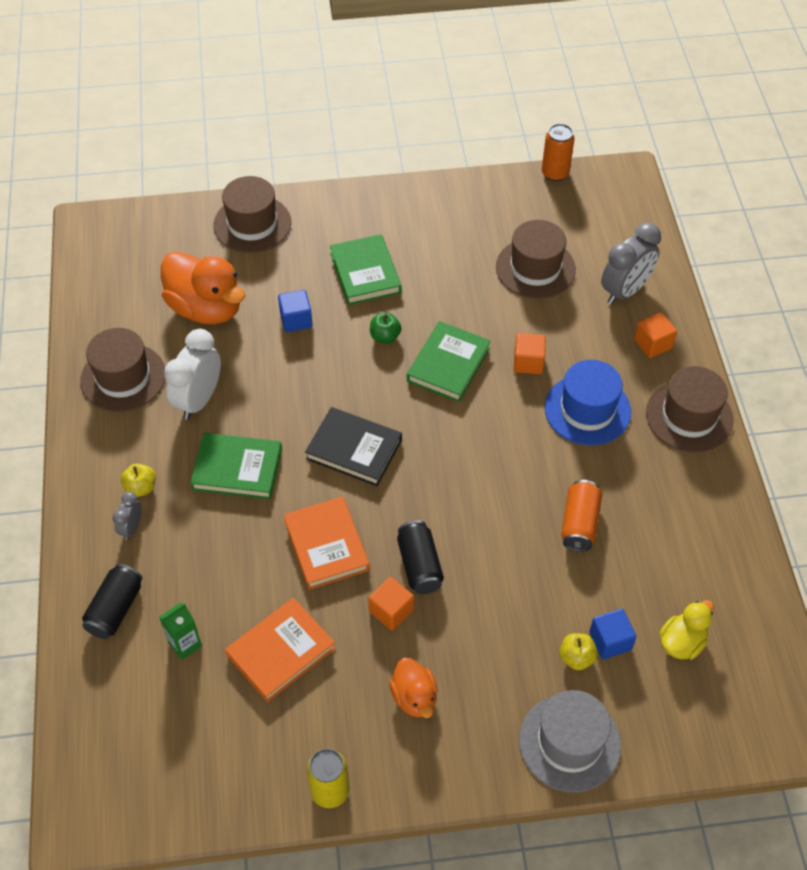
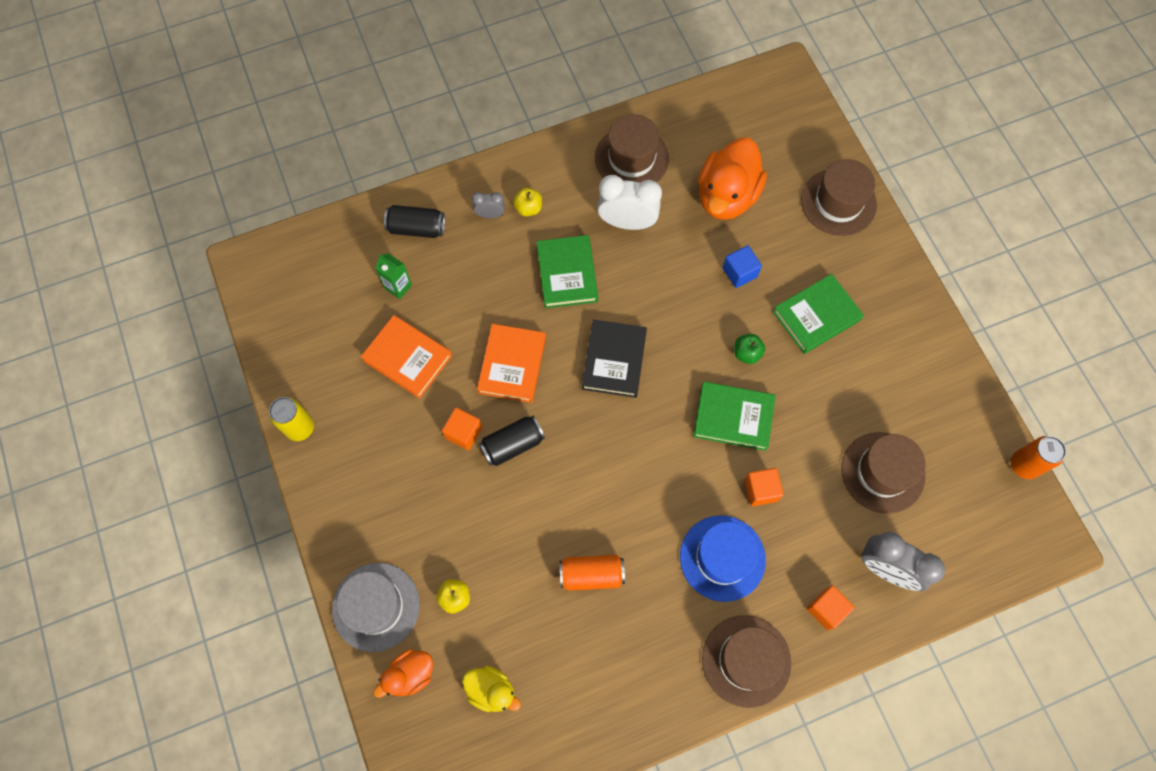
camera: 75 degrees right, 15 degrees up
orange book [284,497,370,590] -> orange book turned 45 degrees counterclockwise [477,324,546,403]
orange duck [389,658,438,718] -> orange duck moved to [373,649,433,698]
blue cube [589,609,637,659] -> none

